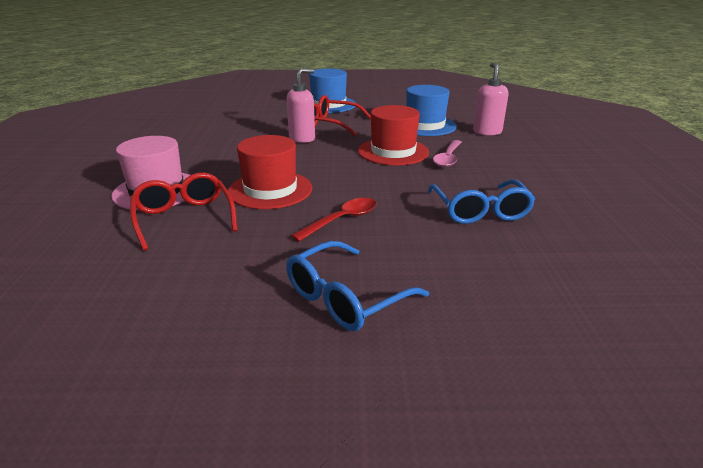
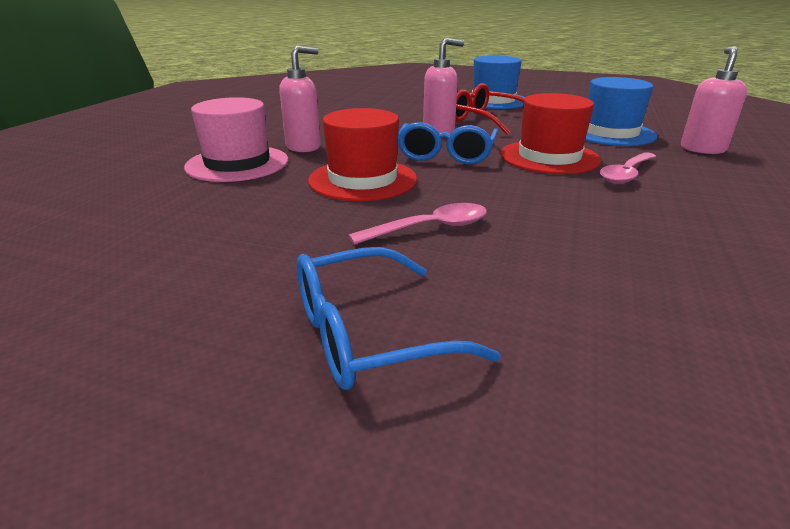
camera: 20 degrees right, 0 degrees up
red glasses [130,173,237,251] -> none
red spoon [291,198,377,242] -> pink spoon [348,203,487,245]
blue glasses [428,180,535,224] -> blue glasses moved to [398,122,498,164]
none -> pink soap dispenser [279,45,320,152]

